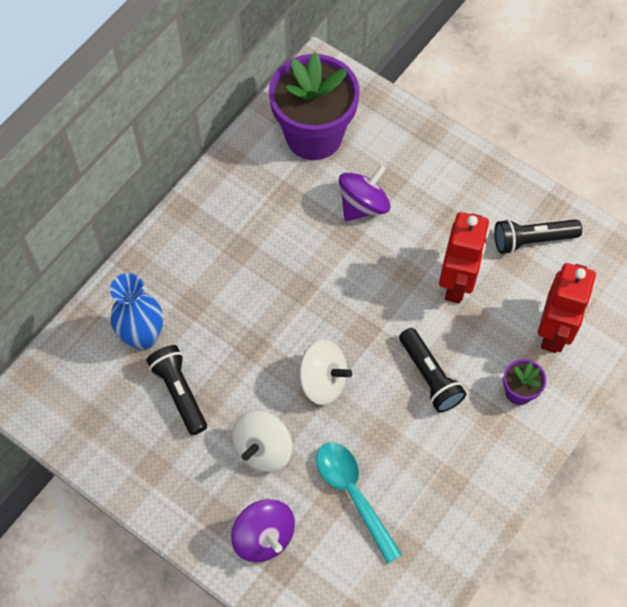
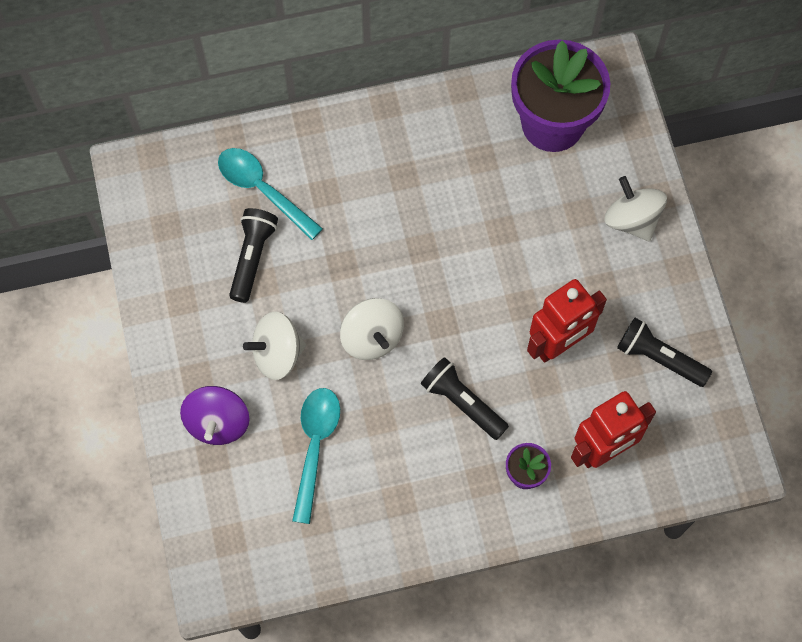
camera: 40 degrees right, 5 degrees up
blue vase [110,273,163,350] -> turquoise spoon [218,148,323,240]
purple spinning top [339,165,390,221] -> none
black flashlight [399,328,466,413] -> black flashlight turned 120 degrees clockwise [421,357,509,440]
none -> white spinning top [604,176,667,241]

